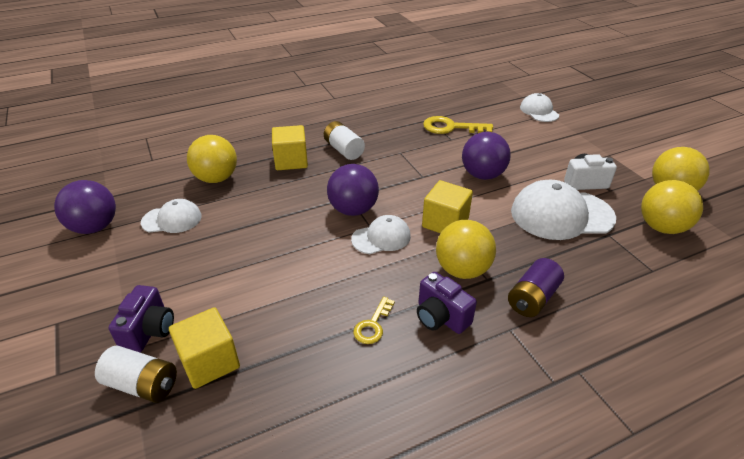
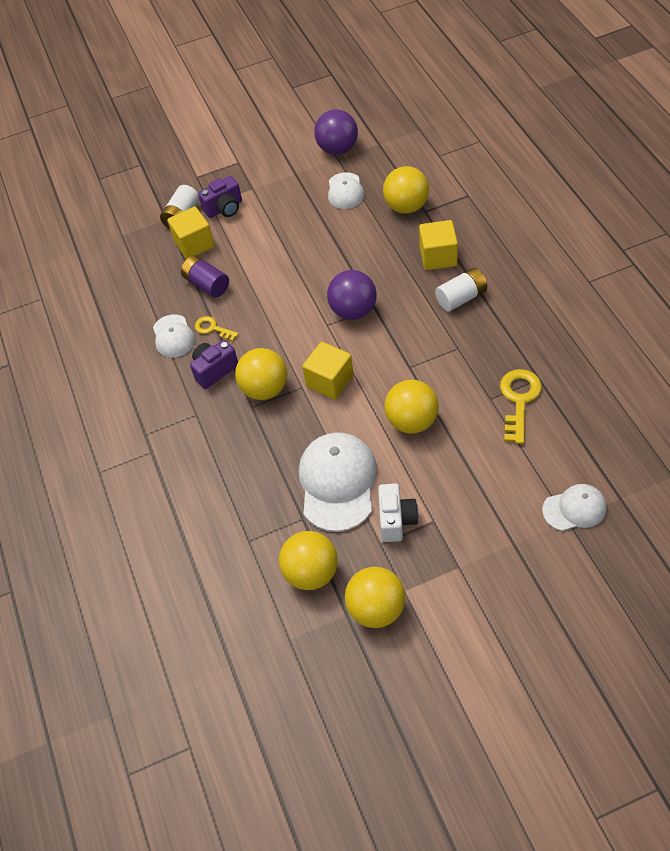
camera: 100 degrees right, 15 degrees up
purple camera [108,285,174,353] -> purple camera turned 45 degrees counterclockwise [198,176,242,218]
white cap [351,215,411,254] -> white cap moved to [153,314,195,358]
purple ball [462,132,511,180] -> yellow ball [384,380,439,434]
purple battery [508,258,564,317] -> purple battery moved to [181,255,229,298]

